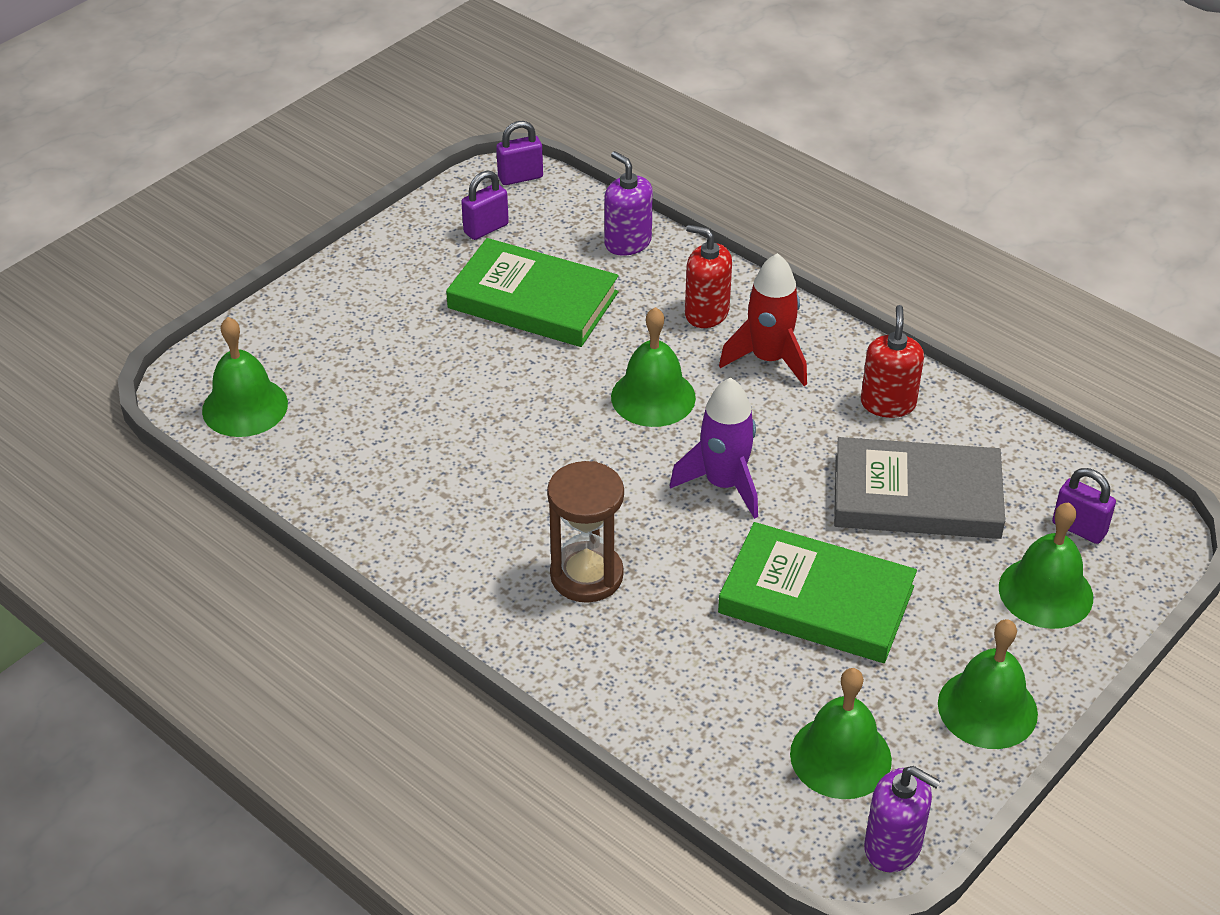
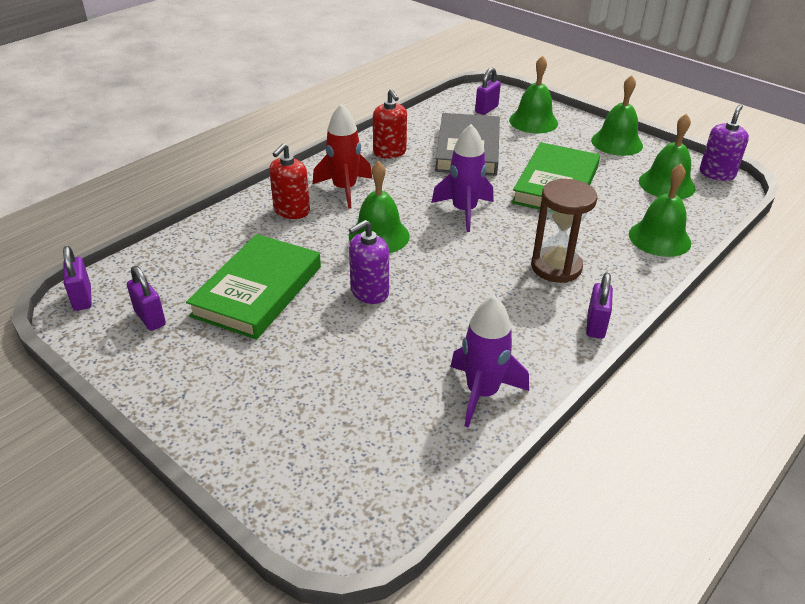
camera: 90 degrees left, 5 degrees down
green bell [202,317,288,437] -> green bell moved to [629,164,691,257]
purple soap dispenser [604,151,653,256] -> purple soap dispenser moved to [349,220,389,304]
red soap dispenser [861,305,924,418] -> red soap dispenser turned 120 degrees counterclockwise [373,89,407,159]
none -> purple rocket [450,295,529,428]
none -> purple padlock [586,272,613,339]

